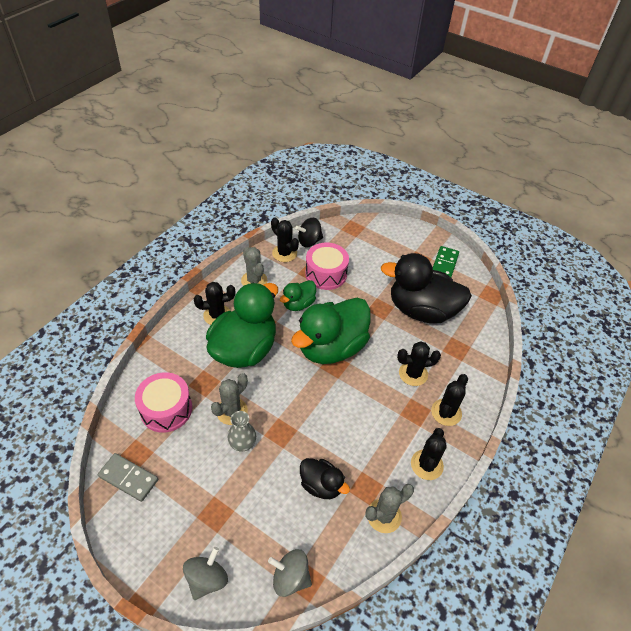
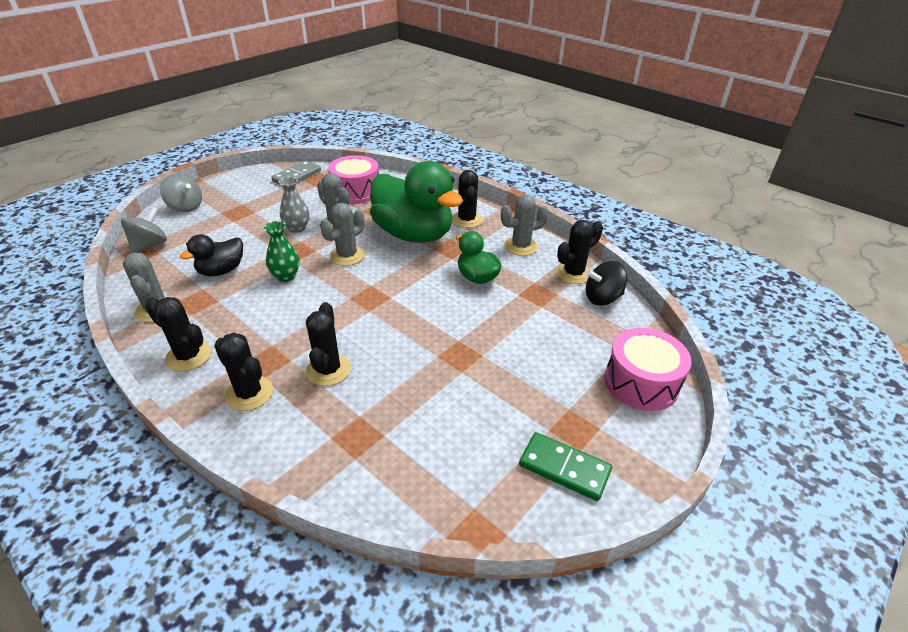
camera: 100 degrees right, 10 degrees down
green duck [291,298,371,364] -> none
black spinning top [295,218,323,247] -> black spinning top turned 90 degrees counterclockwise [586,261,627,306]
pink drum [305,243,349,290] -> pink drum moved to [604,328,692,411]
black duck [381,253,472,324] -> none
none -> green vase [264,221,300,282]
none -> grey cactus [320,203,365,266]

